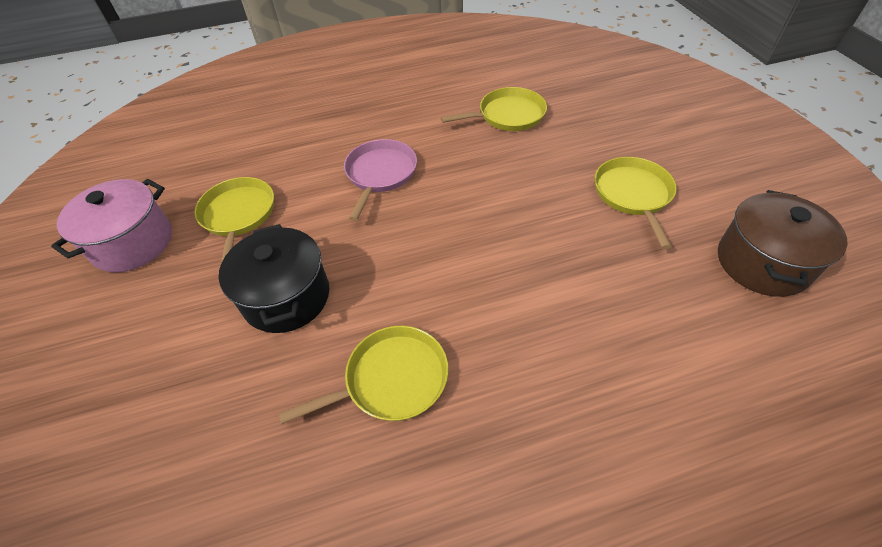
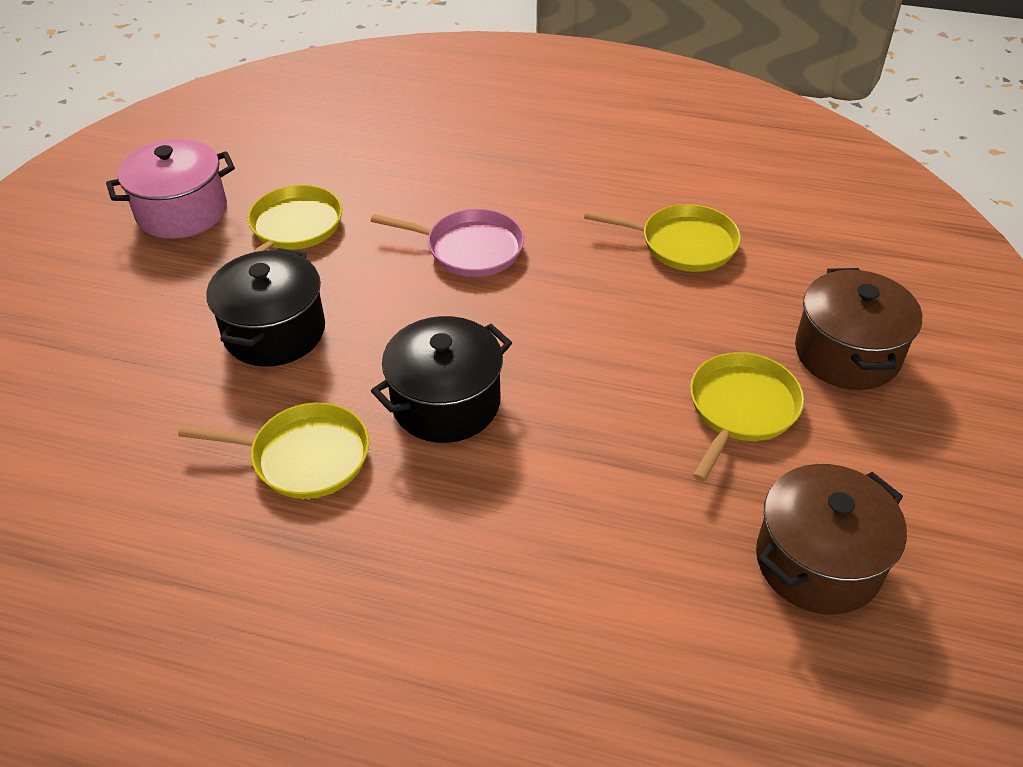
camera: 30 degrees right, 5 degrees down
pink pan [344,139,417,221] -> pink pan turned 60 degrees clockwise [371,209,524,277]
none -> black pot [371,316,512,443]
none -> brown pot [795,268,922,390]

